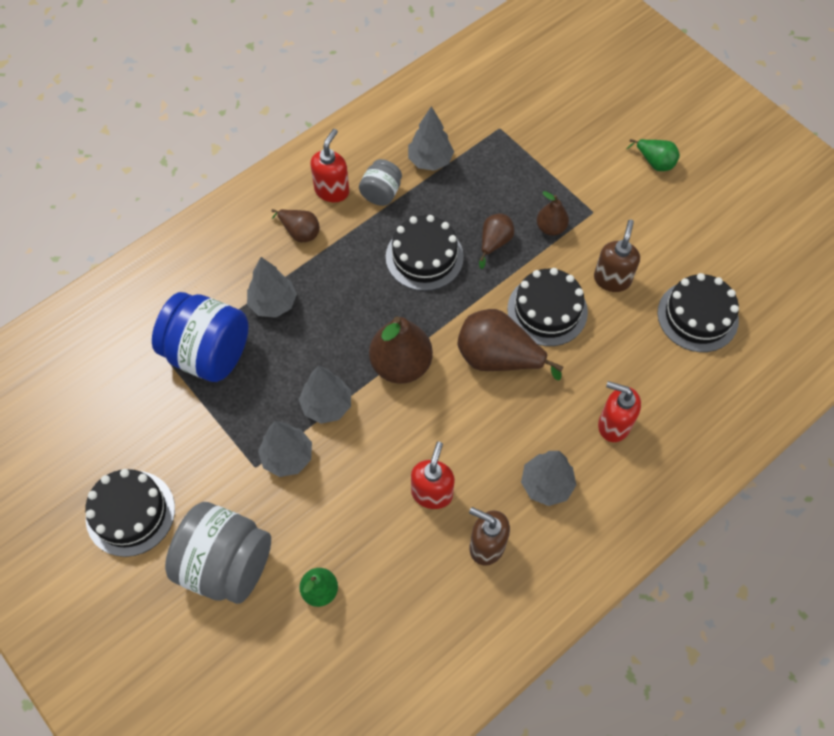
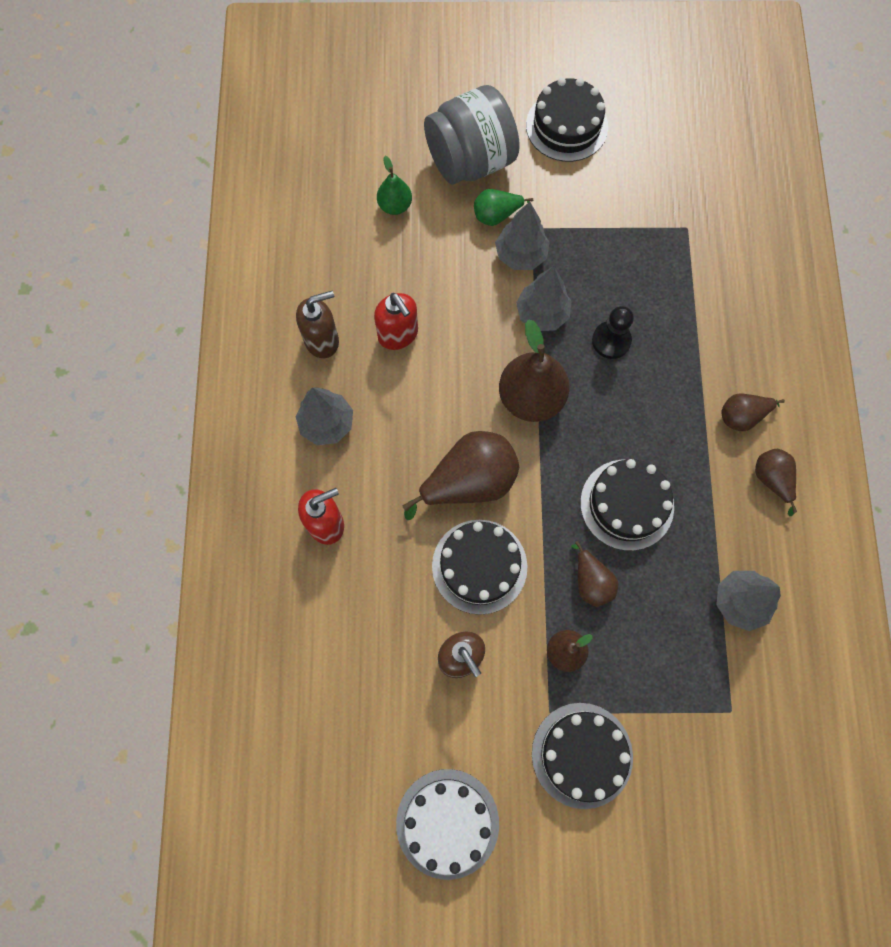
camera: 130 degrees right, 10 degrees up
blue jar [152,292,249,382] -> none
grey tree [247,257,297,318] -> none
red soap dispenser [310,129,349,202] -> brown pear [755,449,797,516]
grey jar [359,159,402,206] -> none
green pear [626,139,680,171] -> green pear moved to [474,189,533,226]
black cake [657,273,739,352] -> black cake moved to [532,703,633,809]
none -> white cake [396,769,499,880]
none -> black pawn [592,306,634,359]

